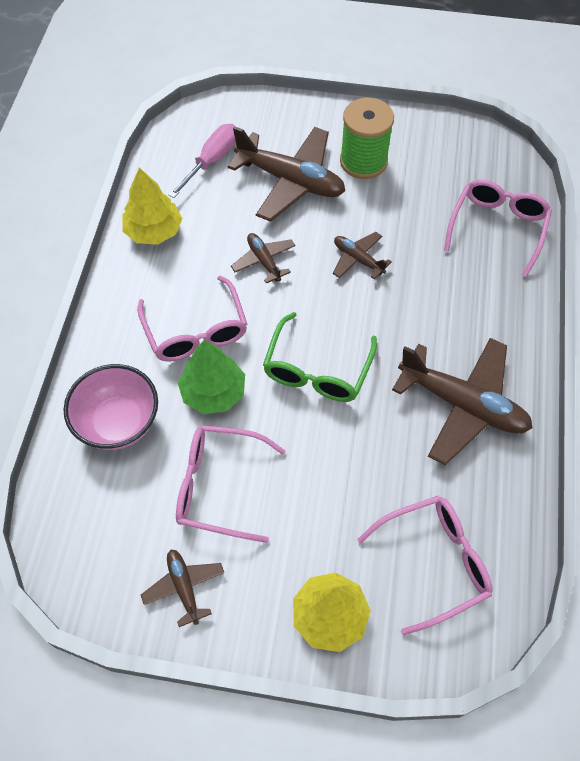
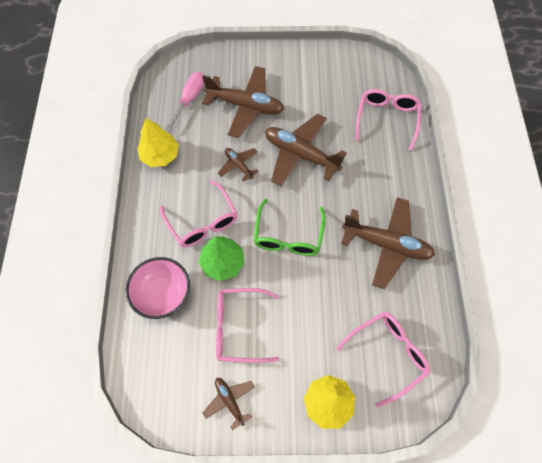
camera: 10 degrees left, 5 degrees up
brown plane [333,232,392,279] -> brown plane [265,114,347,187], size x1.99
green spool [340,98,394,179] -> none

